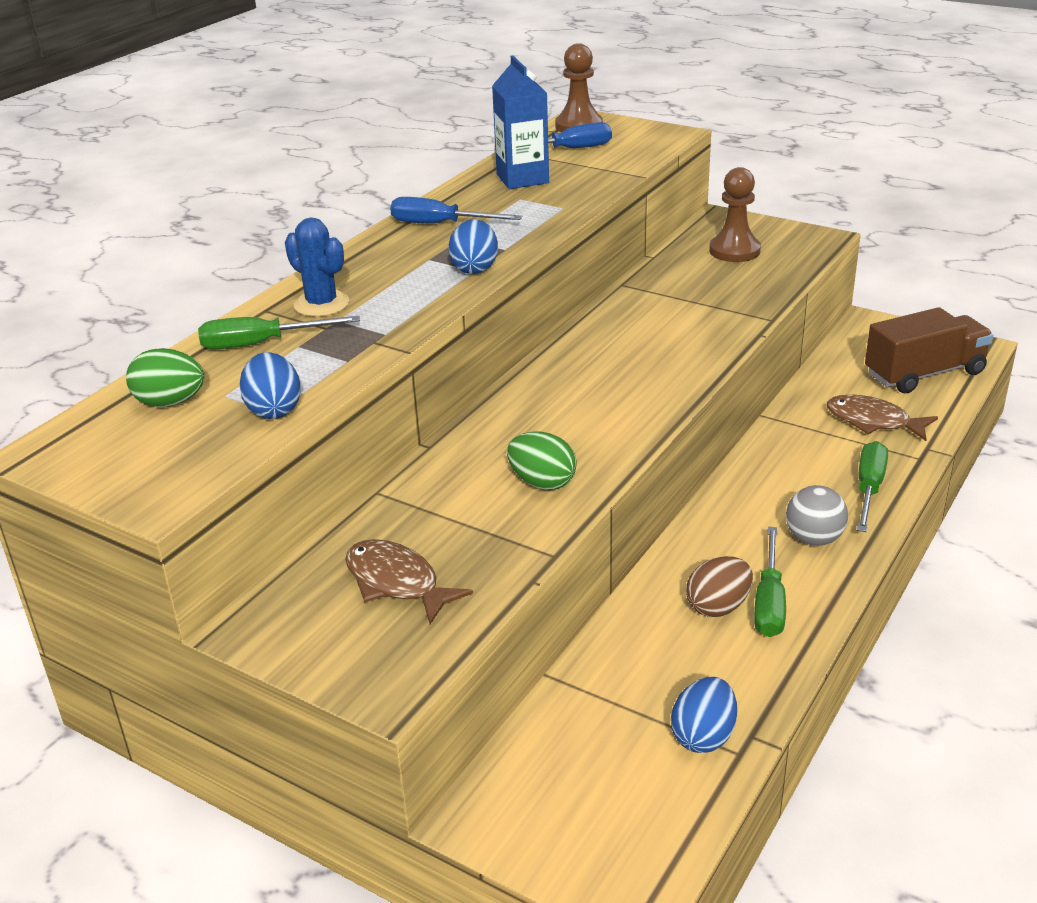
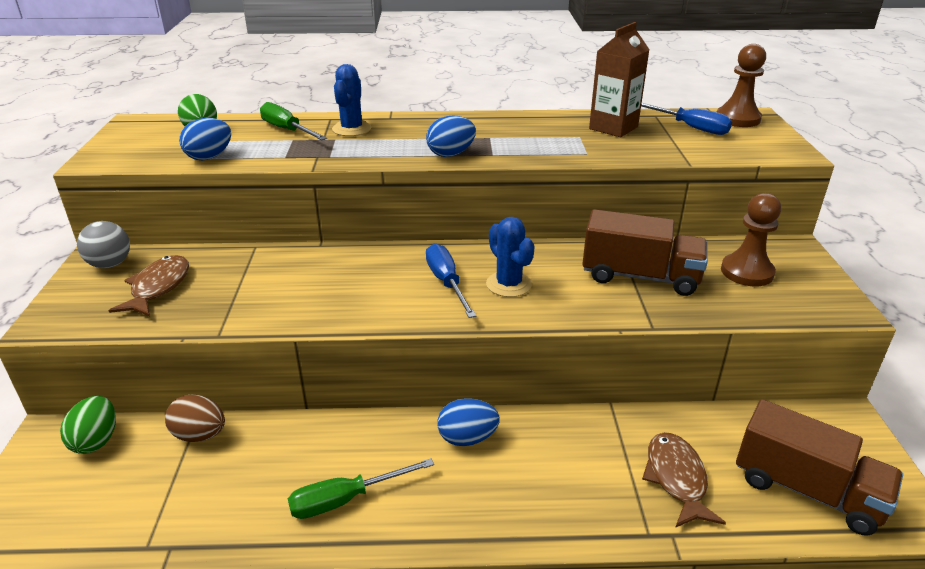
camera: 55 degrees right, 0 degrees up
blue screwdriver [390,197,522,223] -> blue screwdriver moved to [426,243,476,318]
blue carton [492,55,549,189] -> brown carton [589,22,649,137]
green egg [507,432,577,490] -> green egg moved to [60,396,116,454]
blue egg [671,677,737,753] -> blue egg moved to [438,398,500,446]
brown egg [686,556,753,617] -> brown egg moved to [165,395,225,442]
grey ball [786,485,848,546] -> grey ball moved to [77,221,130,268]
green screwdriver [857,441,888,532] -> none
none -> blue cactus [486,217,535,297]
none -> brown truck [582,209,708,296]

